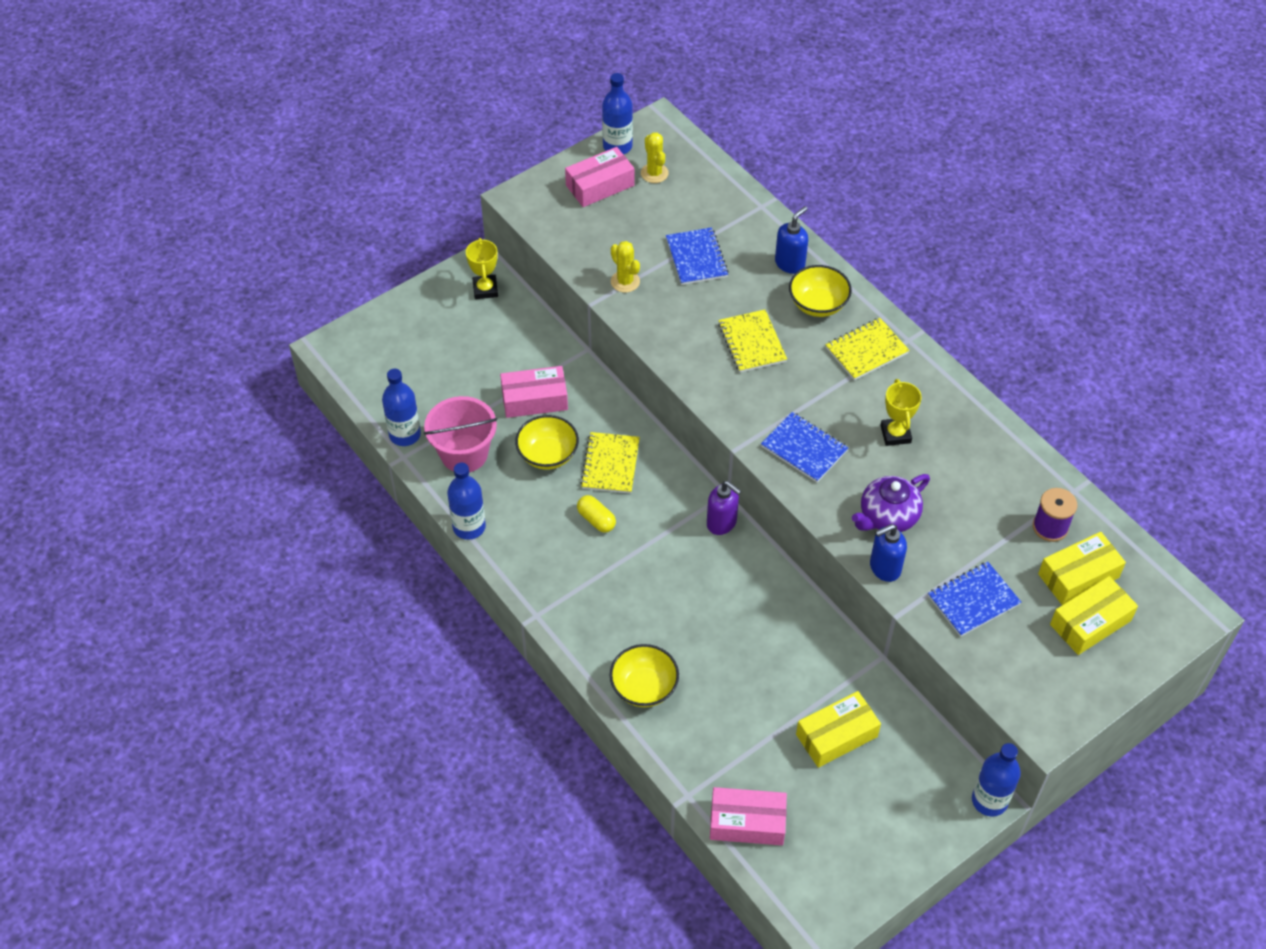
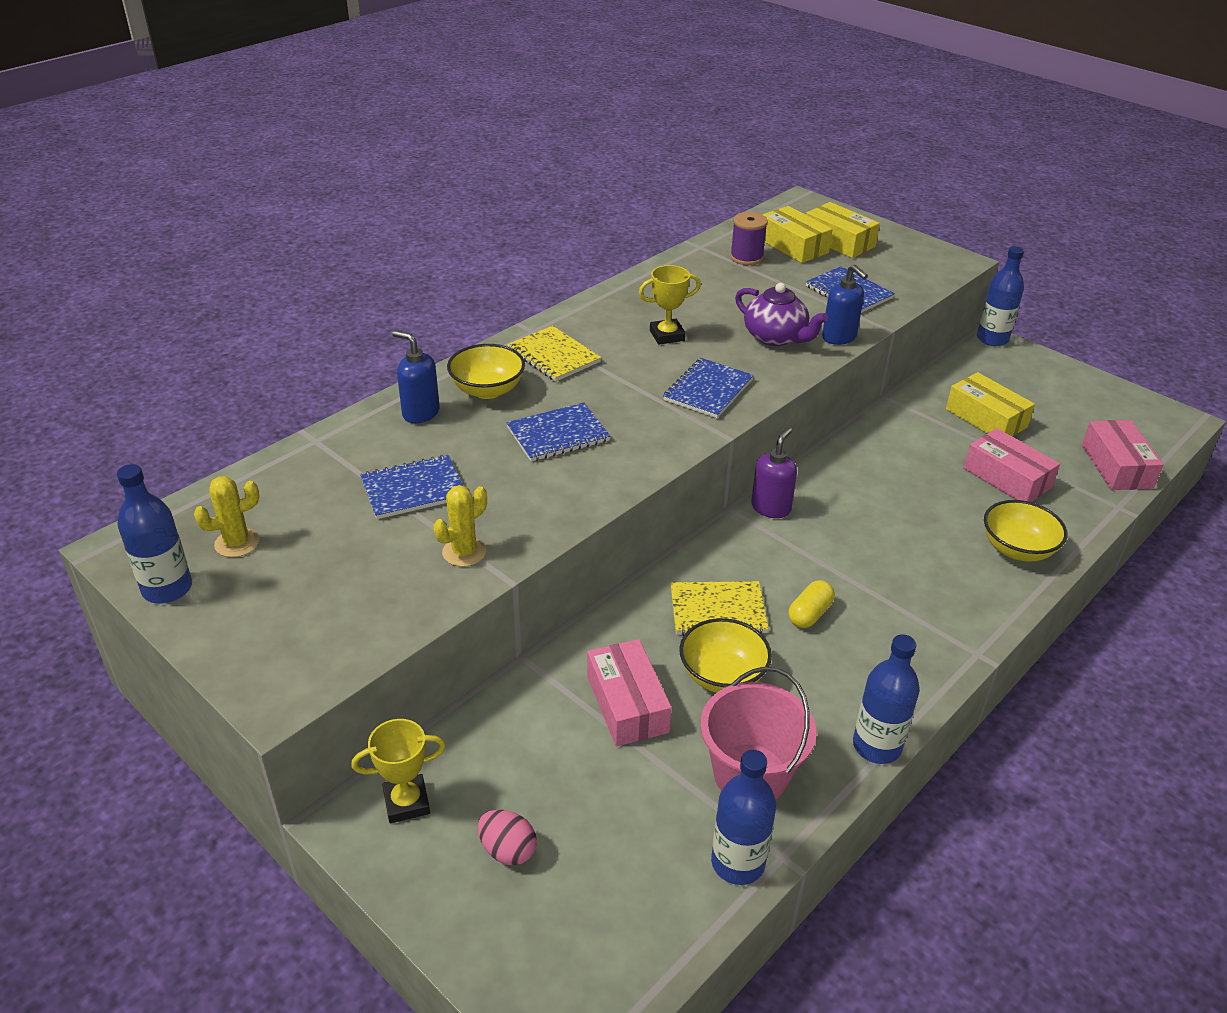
camera: 100 degrees left, 15 degrees down
pink box [565,147,635,207] -> pink box moved to [964,428,1060,502]
yellow notebook [718,309,787,372] -> blue notebook [506,402,611,462]
none -> pink egg [478,810,537,866]

